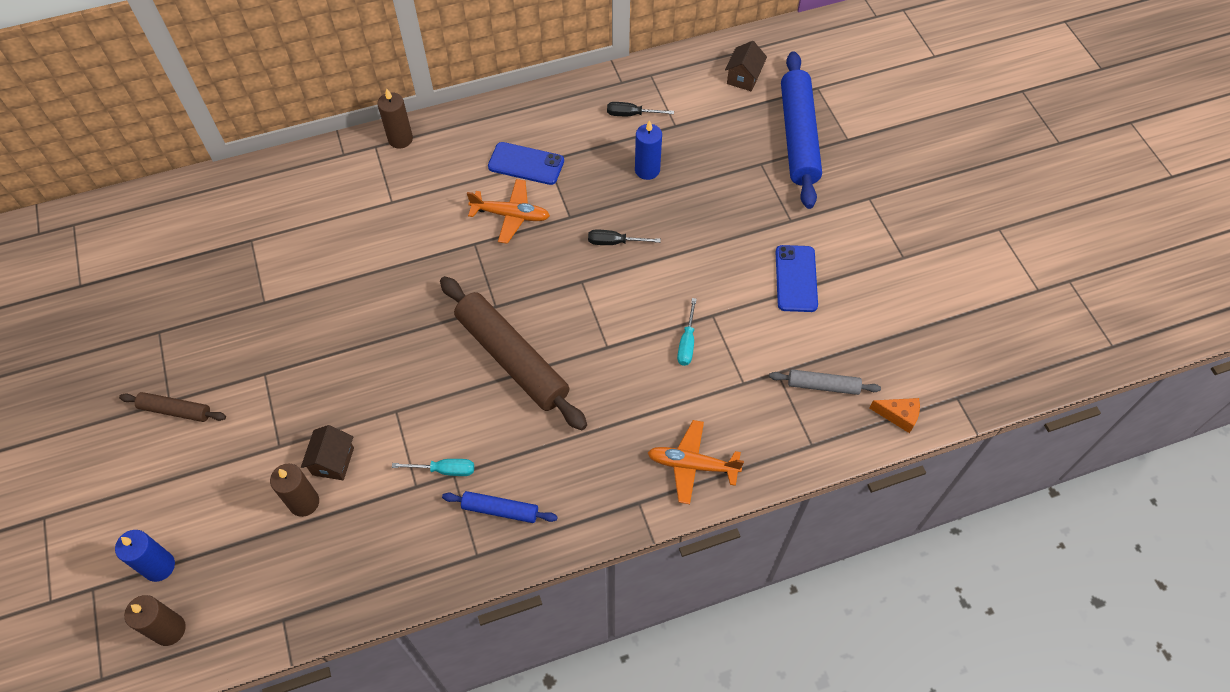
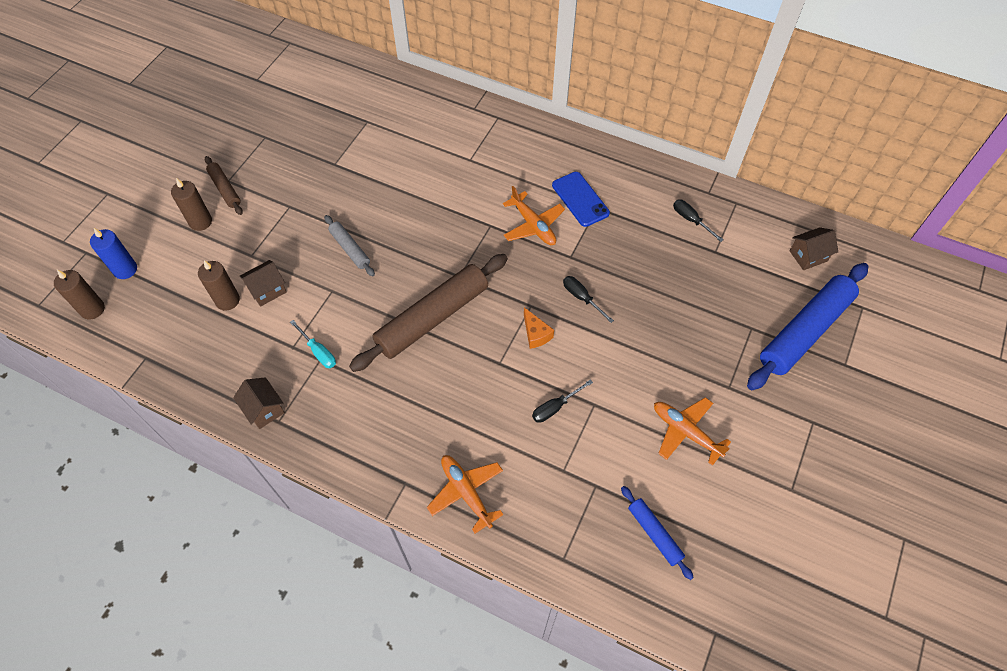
camera: 45 degrees right, 0 degrees up
brown candle [377,88,413,148] -> brown candle moved to [171,178,212,231]
brown rolling pin [440,276,587,430] -> brown rolling pin turned 45 degrees clockwise [349,254,508,372]
blue rolling pin [442,491,558,523] -> blue rolling pin moved to [621,486,694,580]
blue candle [635,120,662,180] -> none
turquoise screwdriver [677,298,697,366] -> black screwdriver [532,379,593,423]
grey rolling pin [769,369,881,395] -> grey rolling pin moved to [324,215,375,277]
blue phone [776,245,818,312] -> orange plane [654,397,731,466]
orange cheese [869,398,920,433] -> orange cheese moved to [524,307,554,349]
none -> brown house [233,377,285,429]

